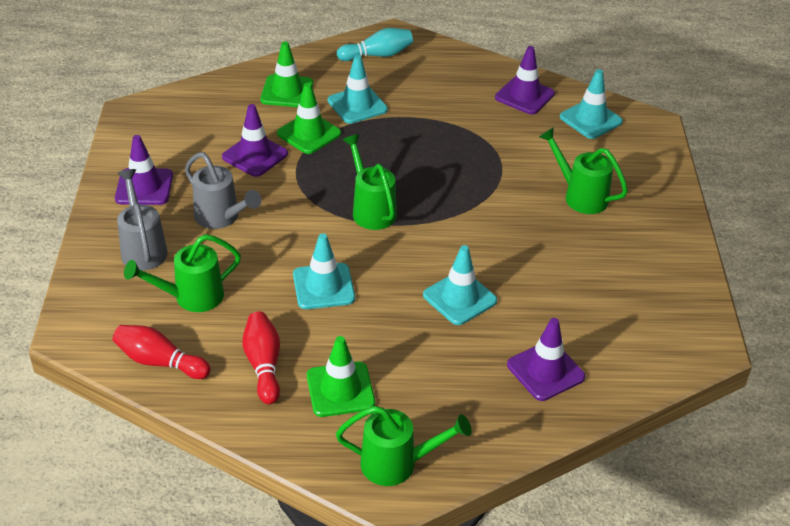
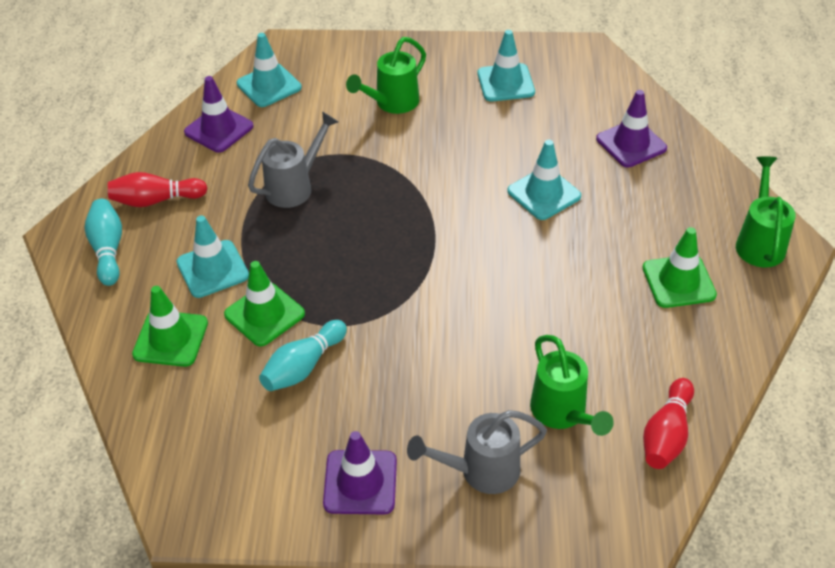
camera: 85 degrees left, 5 degrees up
grey watering can [185,152,261,229] -> grey watering can moved to [248,112,338,208]
purple traffic cone [222,104,288,177] -> turquoise bowling pin [259,320,347,391]
red bowling pin [242,312,280,404] -> red bowling pin moved to [108,172,207,207]
turquoise traffic cone [293,233,355,309] -> turquoise traffic cone moved to [478,30,535,101]
green watering can [343,134,397,230] -> none

